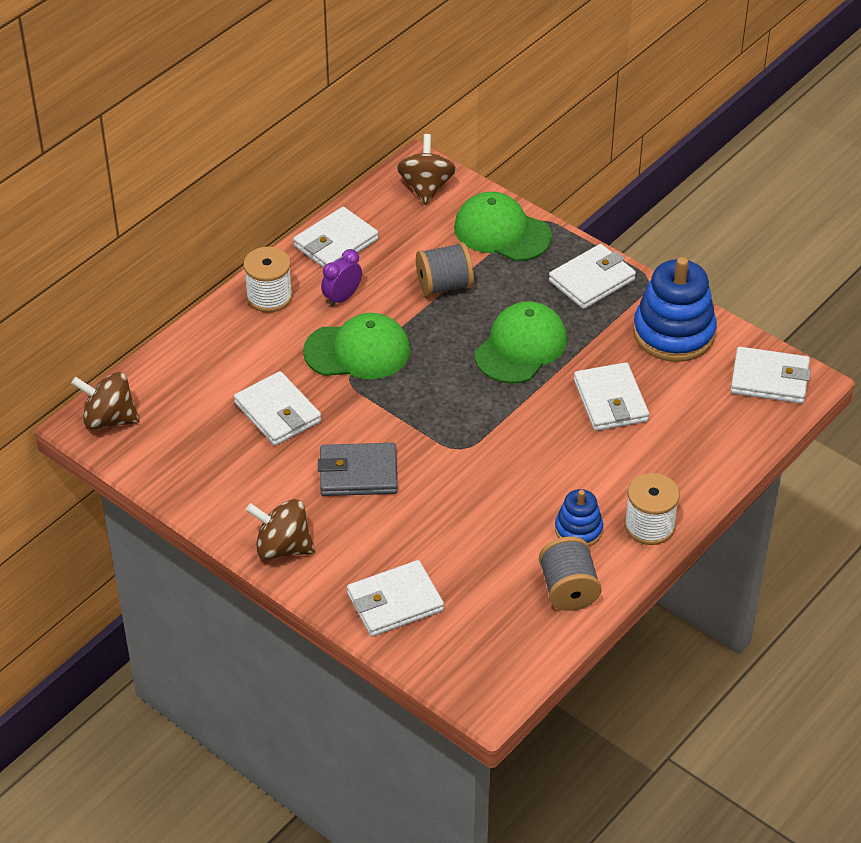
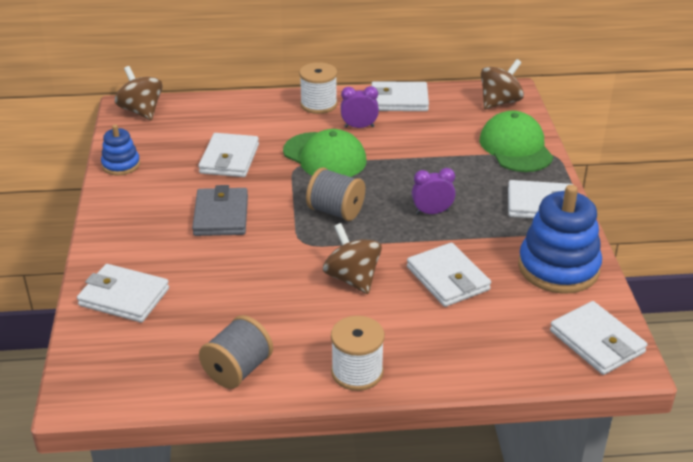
camera: 45 degrees right, 10 degrees down
brown spinning top [246,499,315,559] -> brown spinning top moved to [323,223,382,294]
grey wallet [318,443,398,496] -> grey wallet turned 45 degrees clockwise [192,185,248,236]
grey spool [416,242,474,296] -> grey spool moved to [306,168,365,221]
green cap [475,301,567,384] -> purple clock [412,168,456,214]
blue stacking toy [555,489,603,546] -> blue stacking toy moved to [101,125,140,175]
white wallet [574,362,649,431] -> white wallet turned 60 degrees counterclockwise [407,243,491,307]

